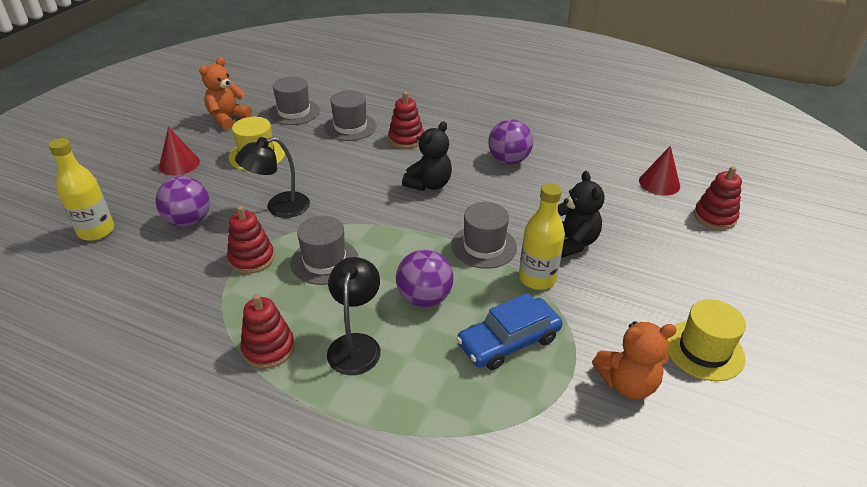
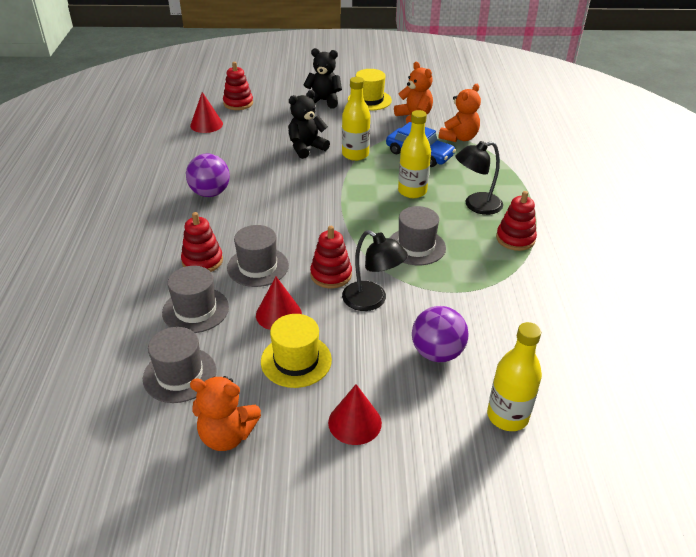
camera: 115 degrees left, 0 degrees up
red stacking toy [227,206,275,274] -> red stacking toy moved to [310,226,352,288]
purple ball [396,250,454,307] -> yellow bottle [398,110,431,198]
black teddy bear [402,121,452,191] -> black teddy bear moved to [303,48,342,109]
grey hat [451,202,517,269] -> grey hat moved to [227,225,289,287]
none -> red cone [256,277,302,330]
none -> orange teddy bear [439,84,481,142]

